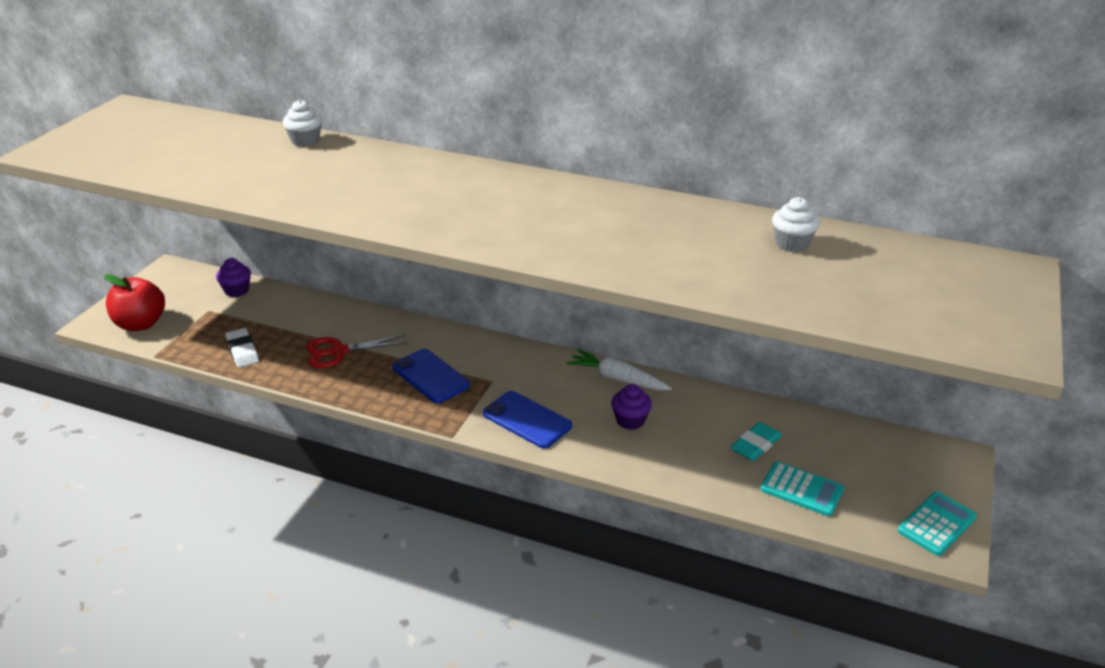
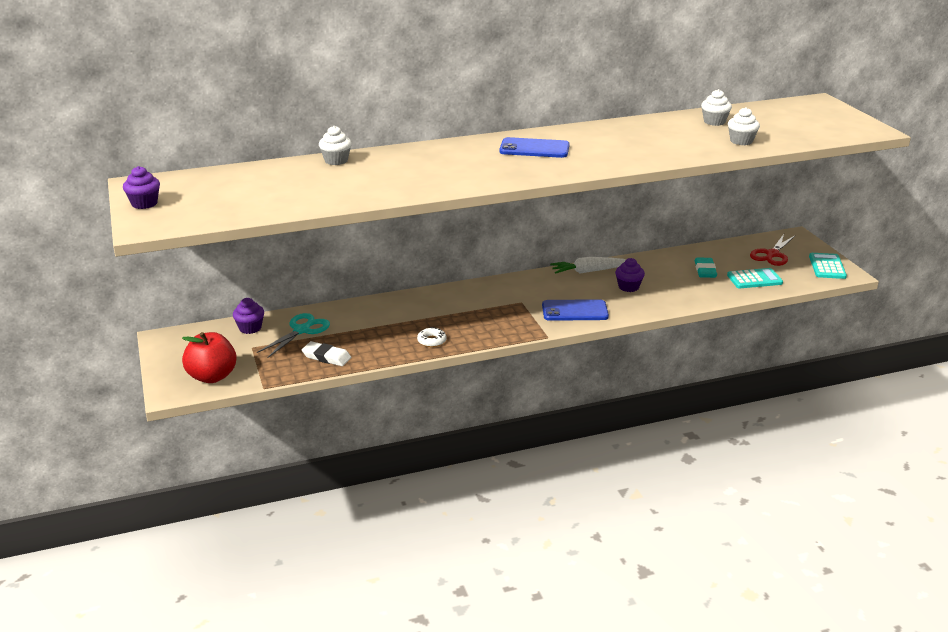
camera: 40 degrees left, 5 degrees down
red scissors [306,335,408,368] -> red scissors moved to [750,234,796,266]
blue phone [392,349,470,403] -> blue phone moved to [499,137,570,158]
none -> purple cupcake [123,166,160,209]
none -> turquoise scissors [257,313,330,358]
none -> white donut [417,327,447,347]
none -> white cupcake [728,107,760,145]

